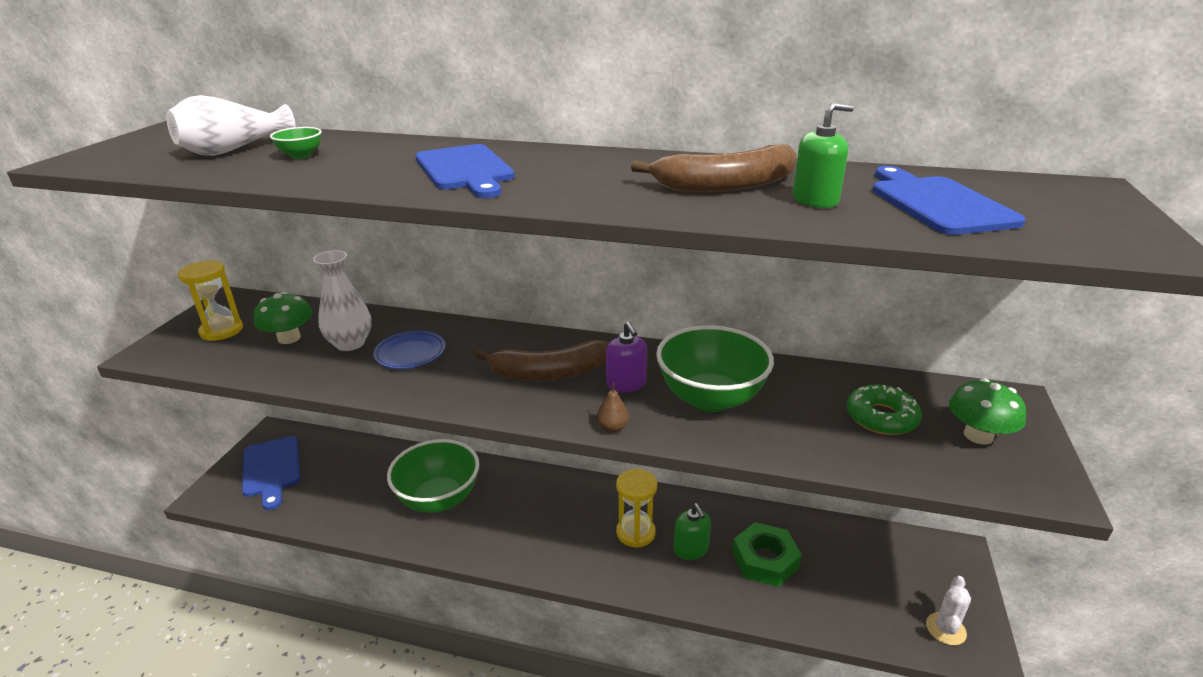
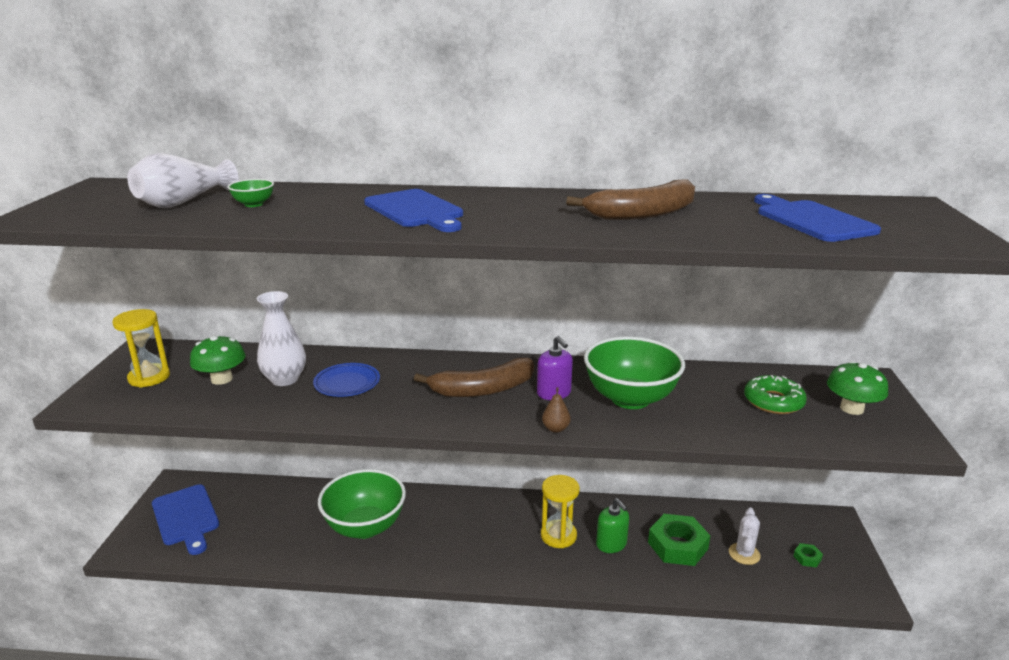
camera: 10 degrees left, 5 degrees down
green soap dispenser [793,103,854,208] -> none
white cactus [926,576,971,645] -> white cactus moved to [729,508,761,565]
none -> green nut [793,543,823,568]

